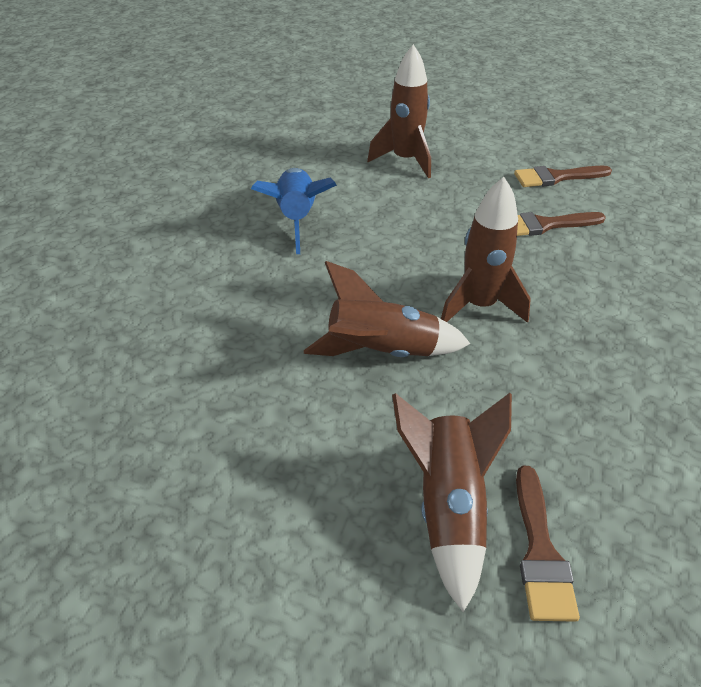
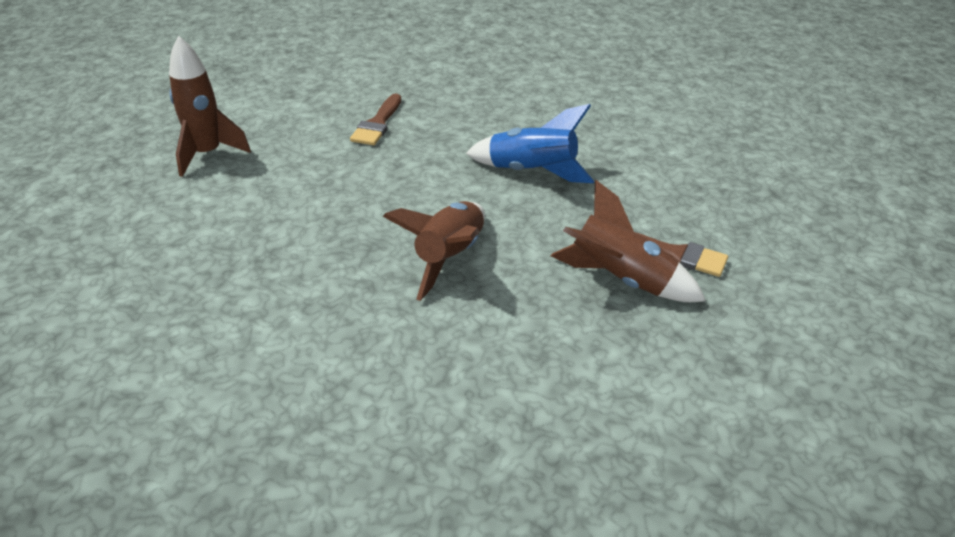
camera: 65 degrees left, 5 degrees down
blue rocket [251,168,337,254] -> blue rocket moved to [466,104,594,183]
brown rocket [441,177,531,323] -> none
brown brush [514,166,612,187] -> none

